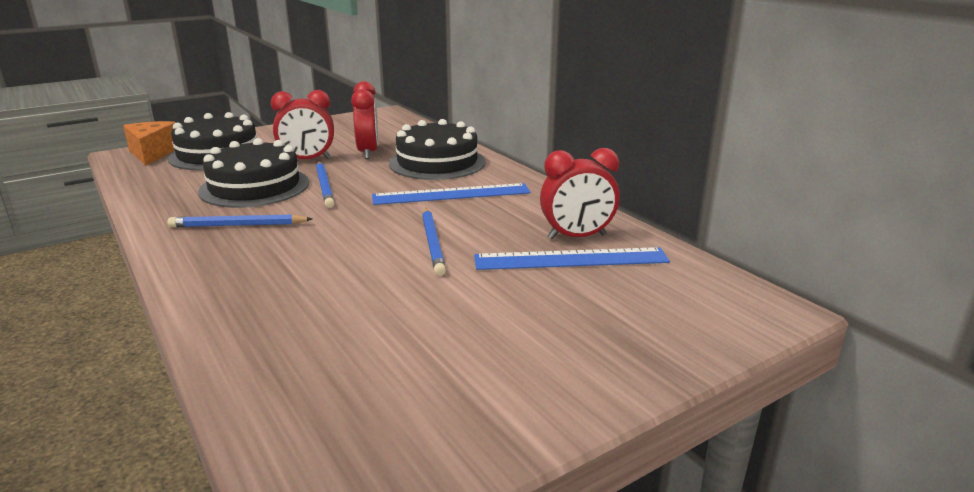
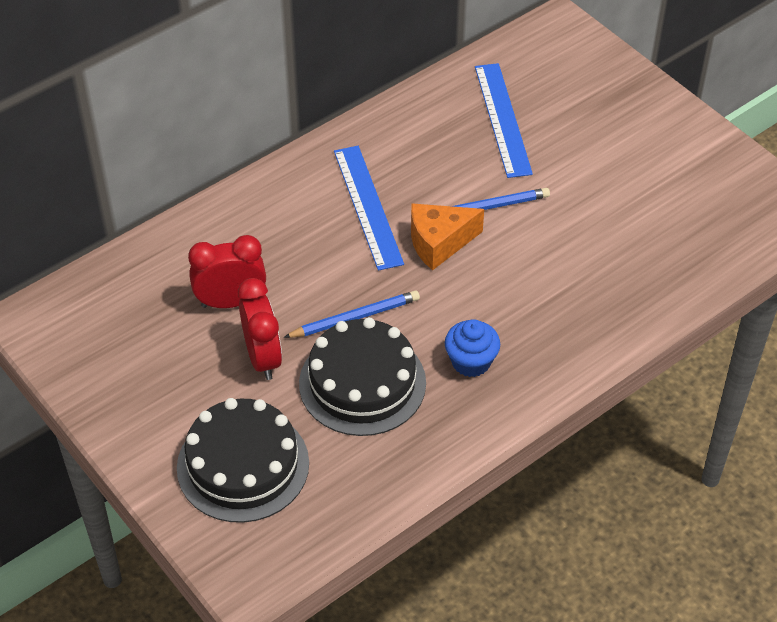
camera: 95 degrees left, 25 degrees up
orange cheese [123,121,176,165] -> orange cheese moved to [411,203,484,270]
blue pencil [168,214,313,227] -> blue cupcake [445,319,500,377]
black cake [389,119,486,180] -> none
red clock [540,148,619,239] -> none

